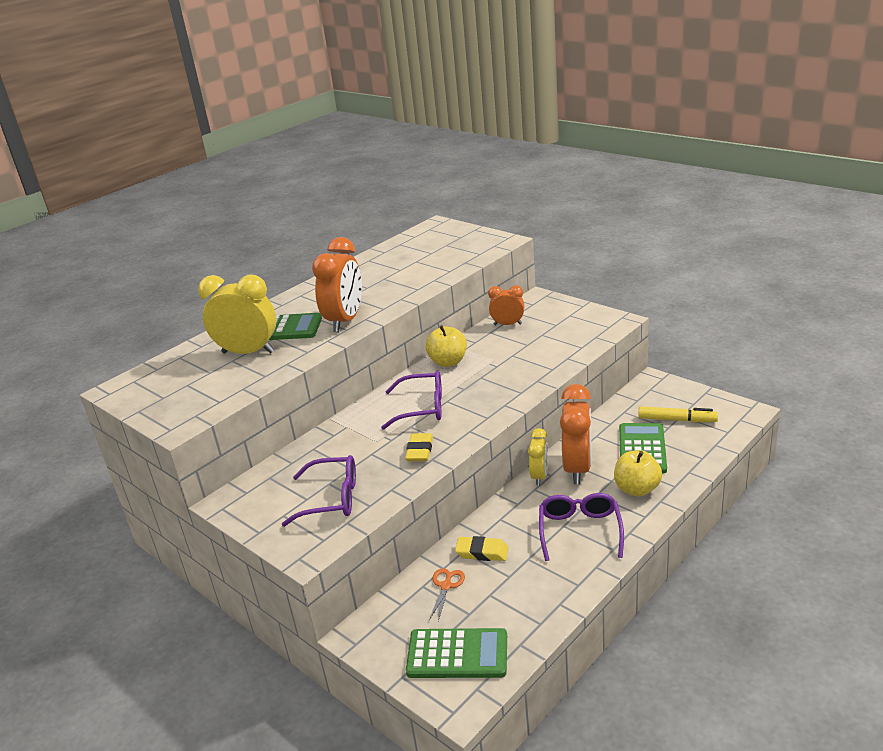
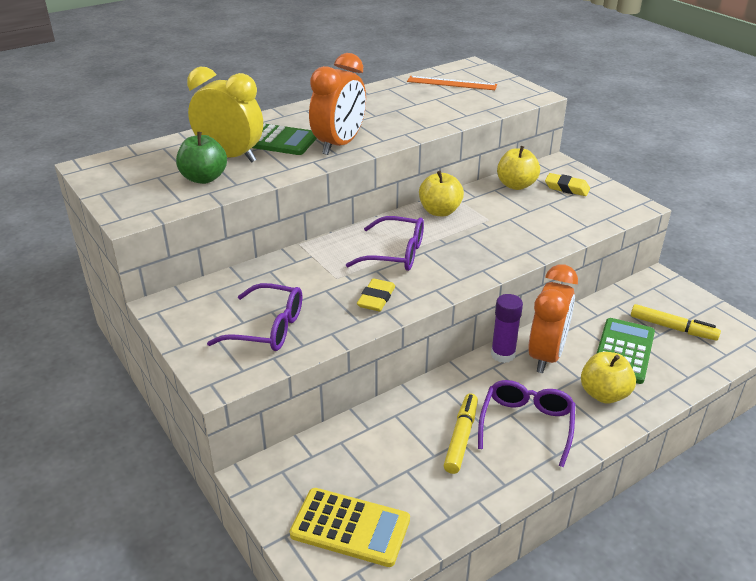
camera: 10 degrees right, 5 degrees up
green calculator [406,628,507,678] -> yellow calculator [290,488,410,567]
orange scissors [429,568,465,621] -> none
yellow eraser [455,536,509,561] -> yellow eraser moved to [545,173,590,196]
orange clock [488,285,524,325] -> yellow apple [497,146,540,190]
yellow clock [528,428,548,486] -> purple glue stick [491,294,523,363]
none -> green apple [176,132,227,184]
none -> orange ruler [407,76,497,90]
none -> yellow marker [444,394,478,474]

